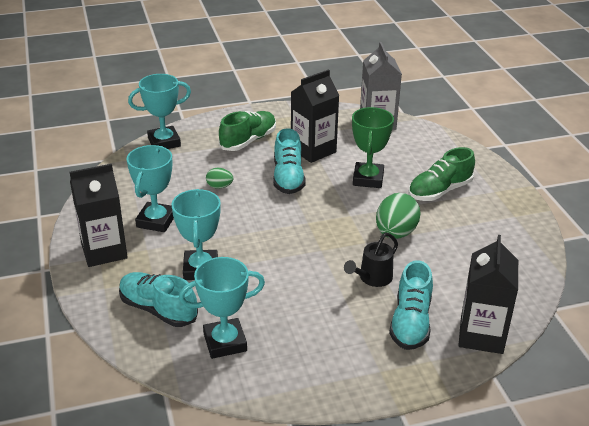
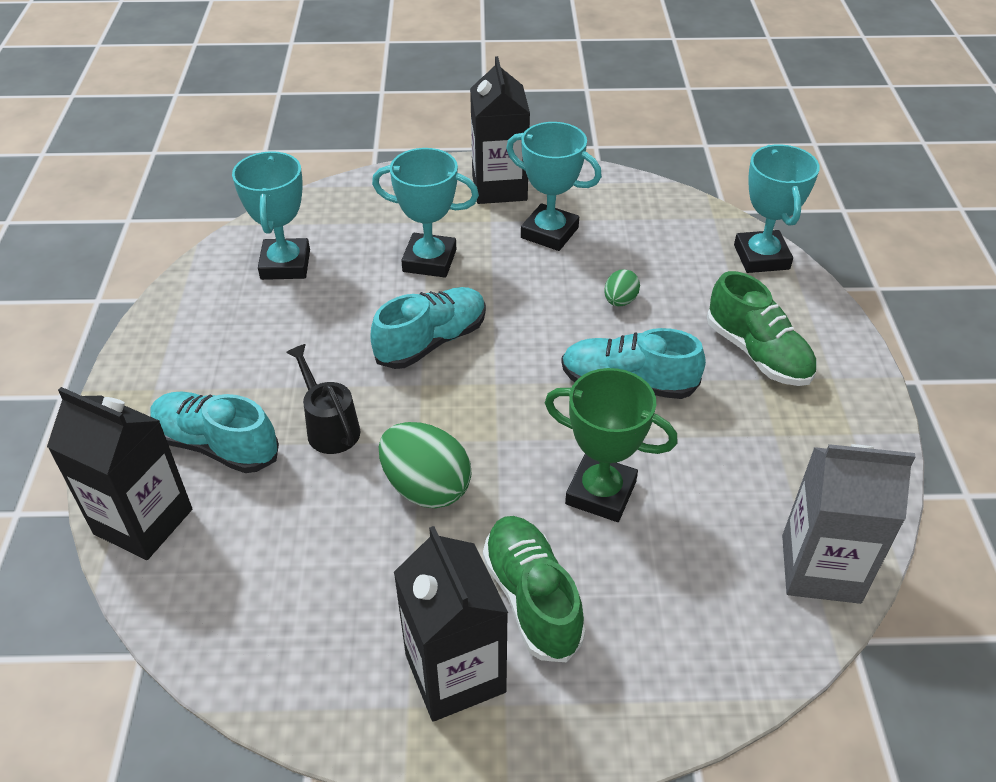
camera: 105 degrees right, 10 degrees up
turquoise shoe [119,272,198,327] -> turquoise shoe moved to [371,287,486,369]
black carton [291,69,340,163] -> black carton moved to [394,526,508,722]

